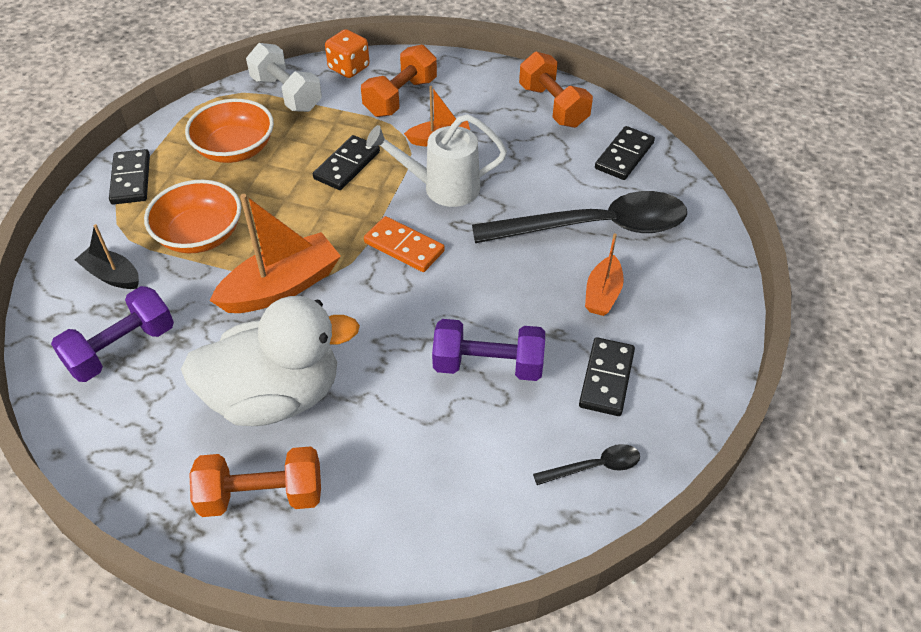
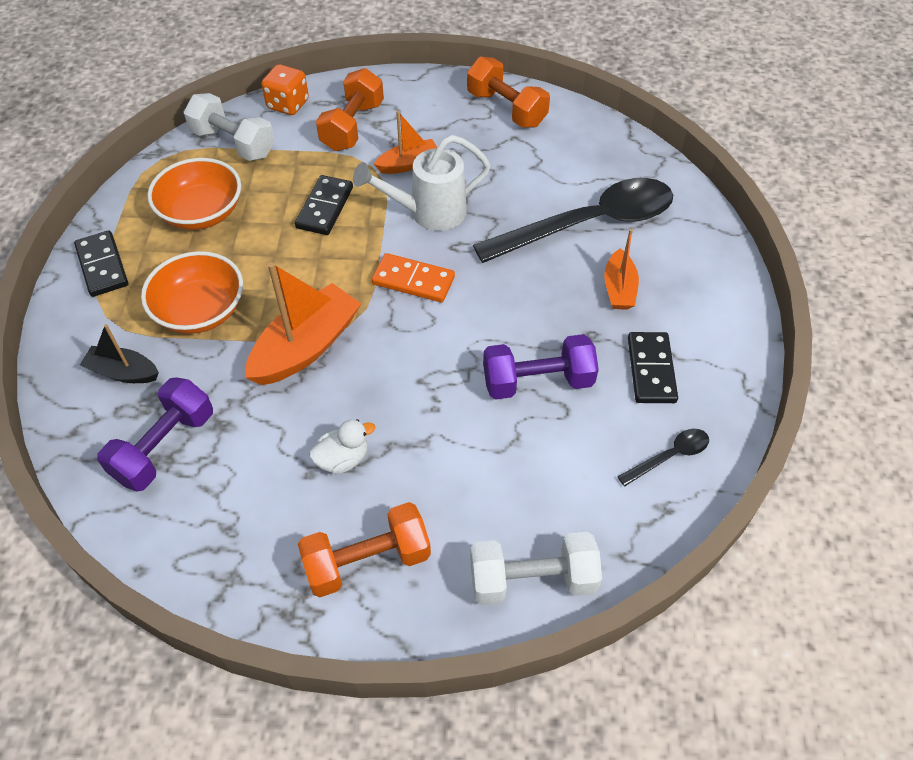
camera: 15 degrees left, 5 degrees up
white duck [181,296,360,426] -> white duck [309,419,375,474], size x0.40
black domino [595,126,655,180] -> none
none -> white dumbbell [470,532,602,605]

